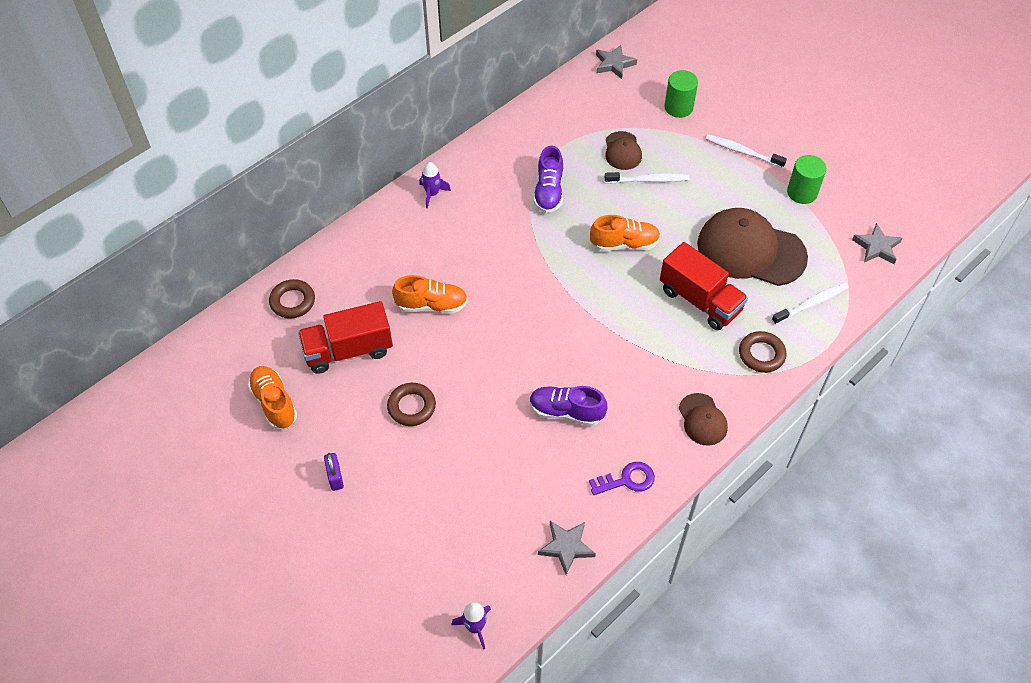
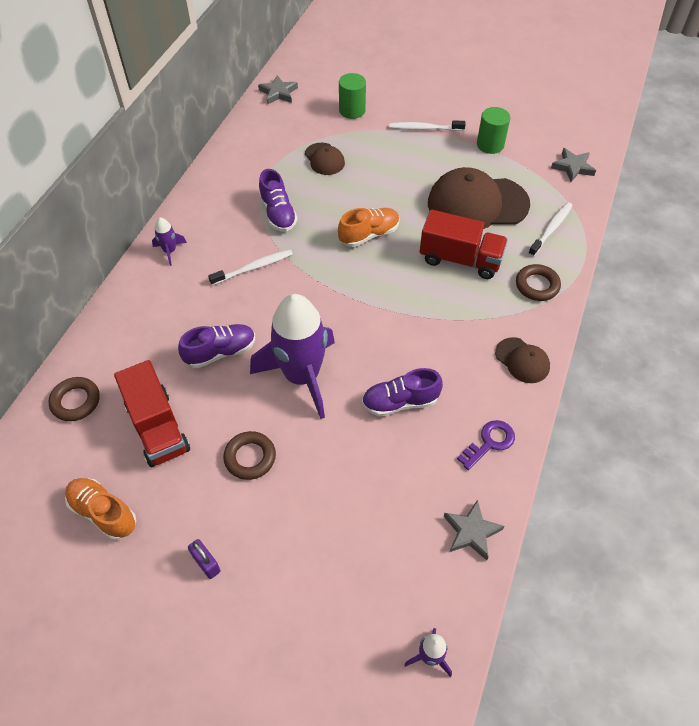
camera: 25 degrees left, 0 degrees up
red truck [298,301,393,374] -> red truck turned 75 degrees counterclockwise [114,360,190,467]
orange shoe [392,275,468,314] -> purple shoe [178,324,255,368]
white toothbrush [605,172,689,183] -> white toothbrush moved to [208,249,293,286]
none -> purple rocket [250,294,335,419]

